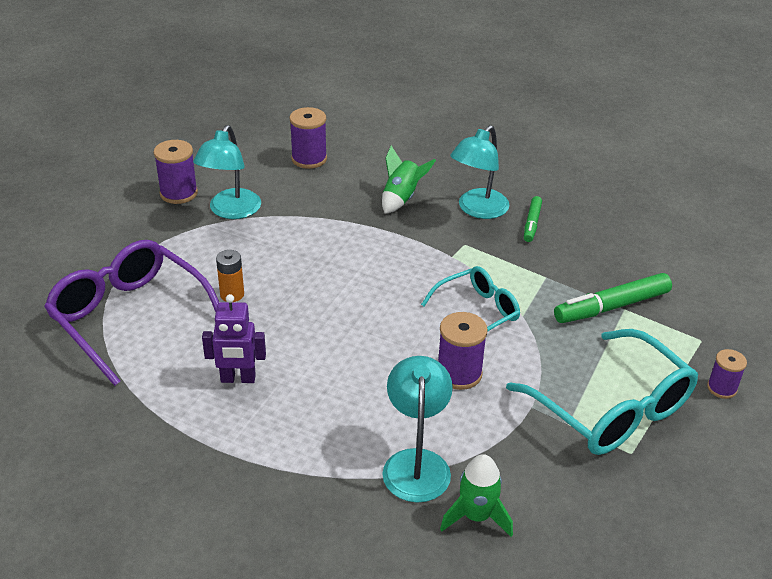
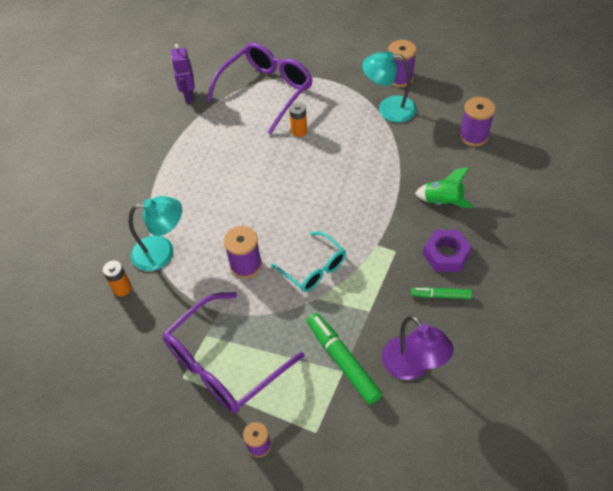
camera: 85 degrees right, 15 degrees up
purple robot [202,294,266,383] -> purple robot moved to [171,44,195,103]
green rocket [440,454,513,537] -> orange battery [103,261,132,296]
turquoise lamp [450,125,509,219] -> purple nut [423,230,472,272]
turquoise glasses [506,329,698,455] -> purple glasses [163,292,304,413]
none -> purple lamp [382,315,454,380]

